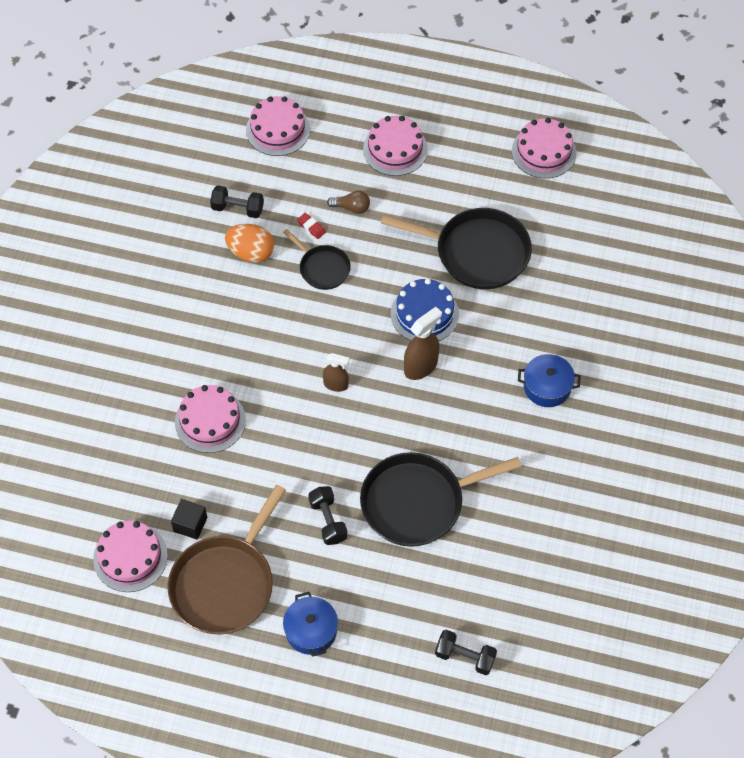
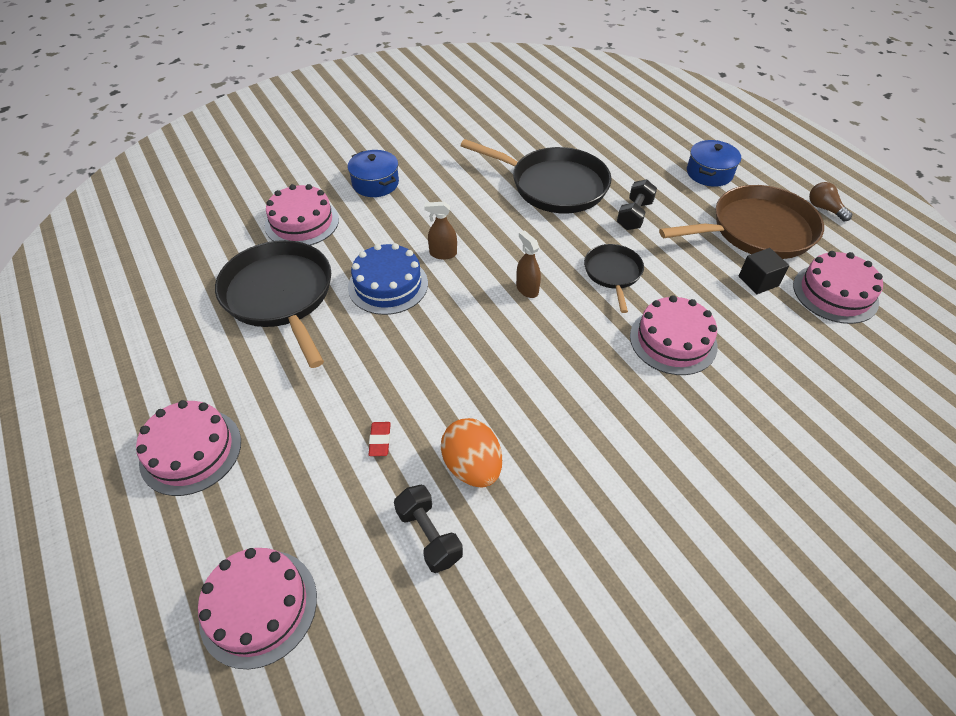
camera: 135 degrees left, 10 degrees down
black pan [283,229,351,290] -> black pan moved to [584,244,644,313]
brown light bulb [327,190,370,214] -> brown light bulb moved to [809,182,852,221]
brown spray bottle [404,307,442,380] -> brown spray bottle [424,202,457,259], size x0.64
black dumbbell [435,630,497,675] -> none
pink cake [512,118,576,179] -> pink cake moved to [265,184,339,245]

